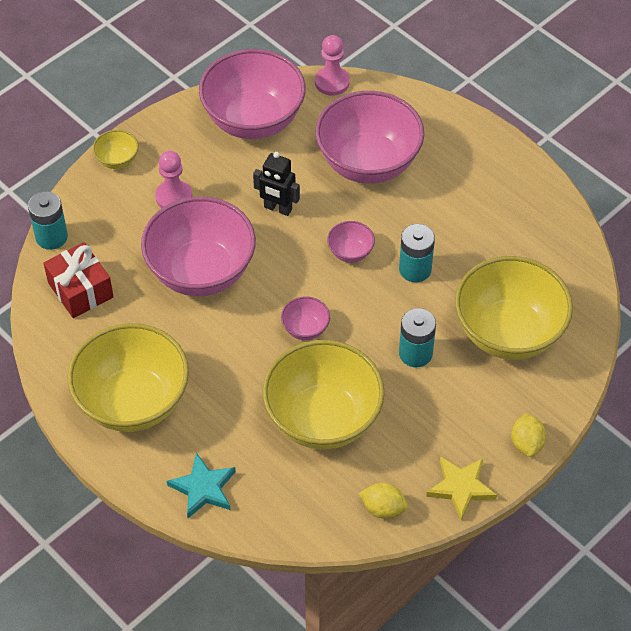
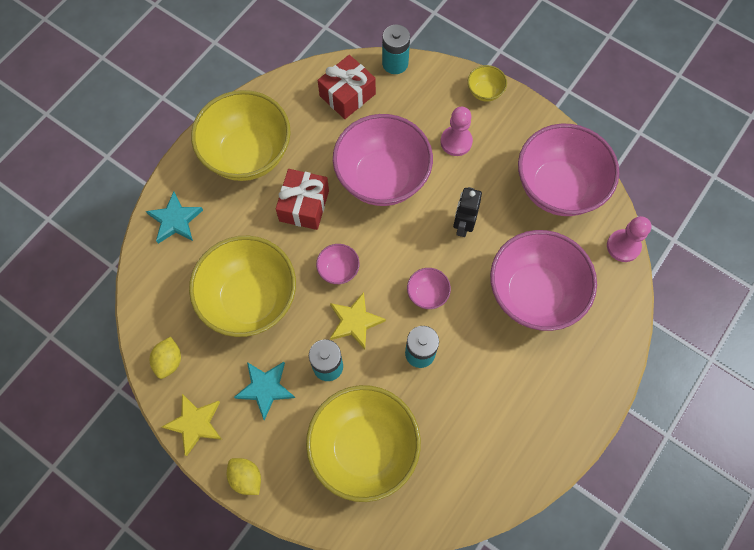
camera: 80 degrees right, 15 degrees up
yellow lemon [511,413,546,457] -> yellow lemon turned 60 degrees clockwise [227,458,261,495]
none -> turquoise star [234,362,295,420]
none -> red gift [276,169,329,230]
none -> yellow star [330,292,386,349]

